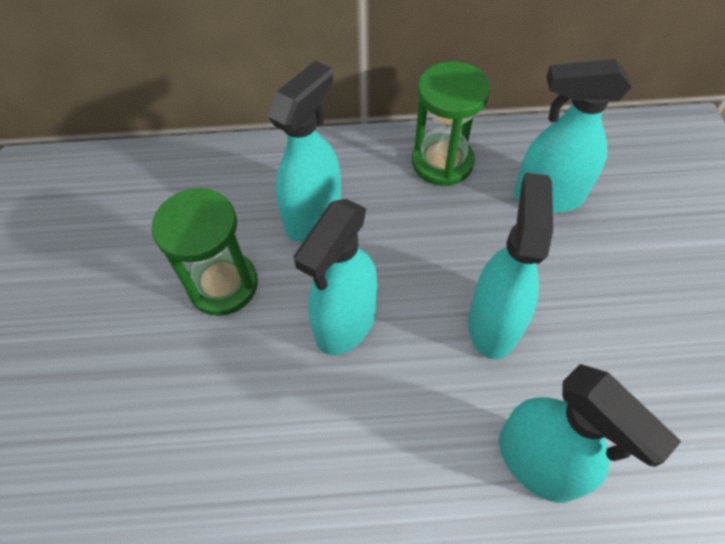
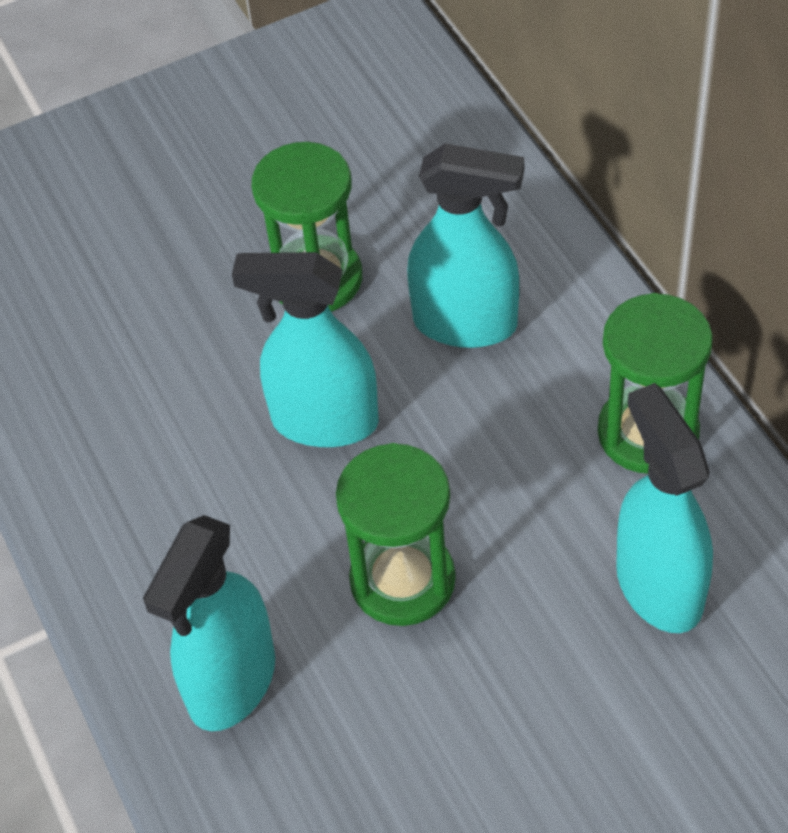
camera: 70 degrees right, 5 degrees down
turquoise spray bottle [468,173,553,359] -> green hourglass [336,443,456,626]

